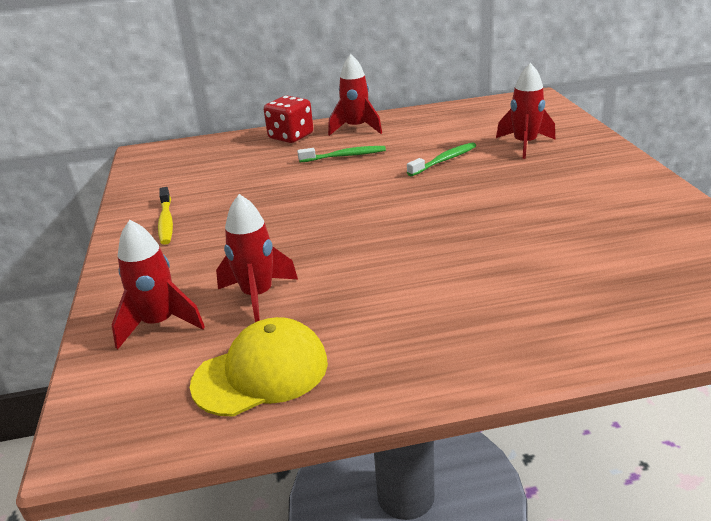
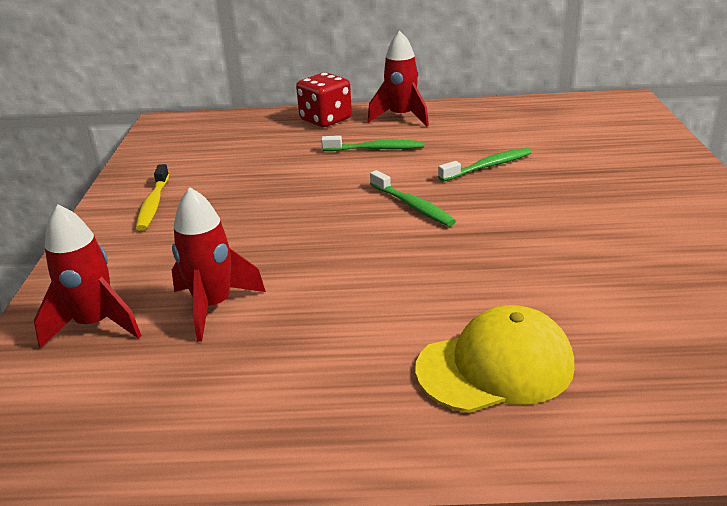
camera: 10 degrees right, 0 degrees up
yellow cap [190,317,328,417] -> yellow cap moved to [415,305,575,413]
red rocket [496,63,555,159] -> none
none -> green toothbrush [370,170,456,226]

